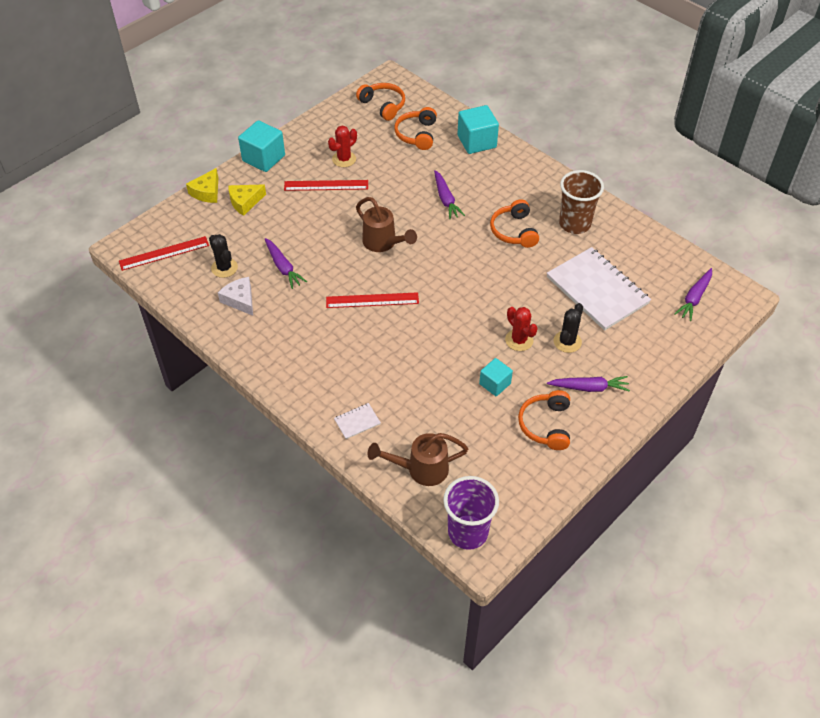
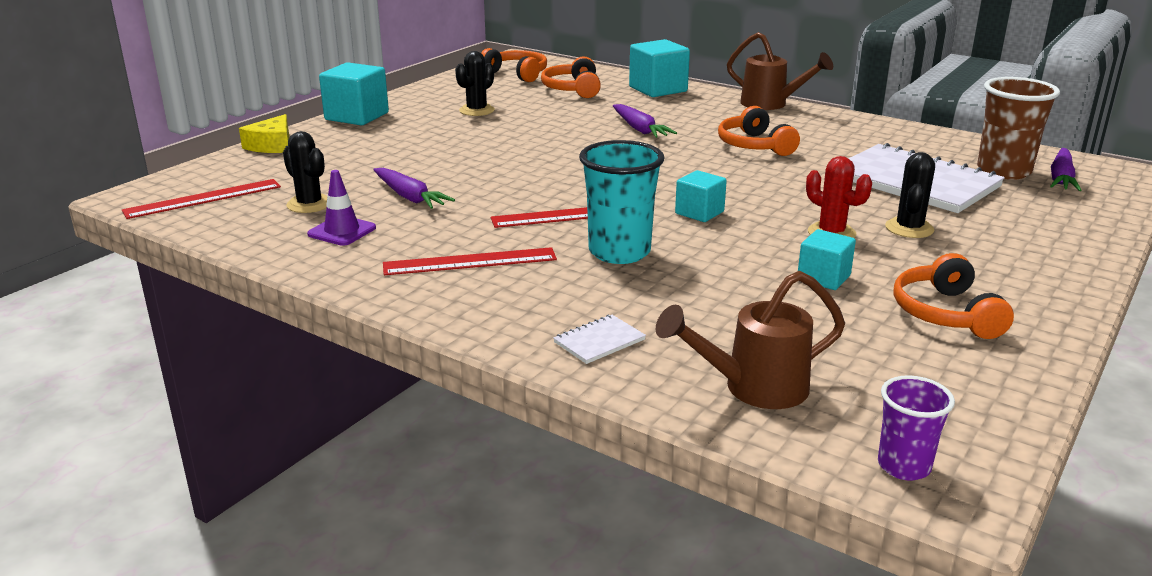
camera: 10 degrees left, 25 degrees down
white cheese [218,277,253,316] -> purple traffic cone [307,170,376,246]
yellow cheese [228,184,266,216] -> none
red ruler [284,180,368,191] -> red ruler moved to [383,247,557,275]
red cactus [328,125,357,167] -> black cactus [455,51,495,116]
brown watering can [356,197,417,252] -> brown watering can moved to [727,32,833,110]
purple cup [443,476,499,550] -> purple cup [878,375,955,481], size x0.58
purple carrot [547,376,630,392] -> none
brown cup [559,170,604,234] -> brown cup moved to [977,77,1060,180]
none -> turquoise cup [579,140,665,264]
none -> turquoise cube [675,170,727,222]

